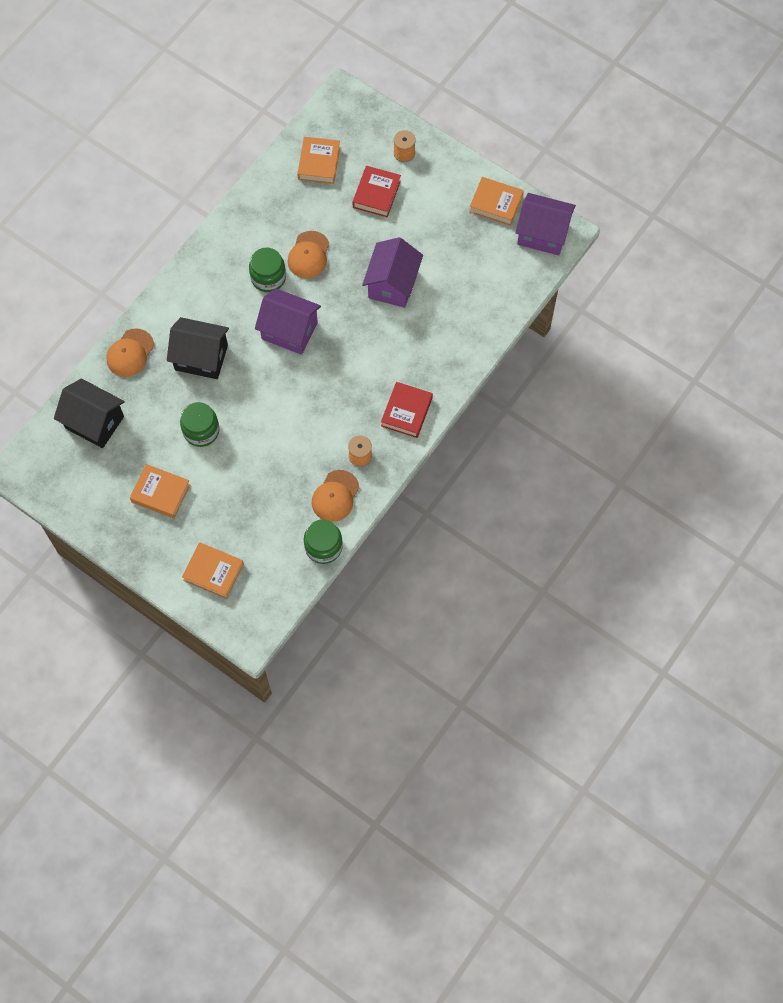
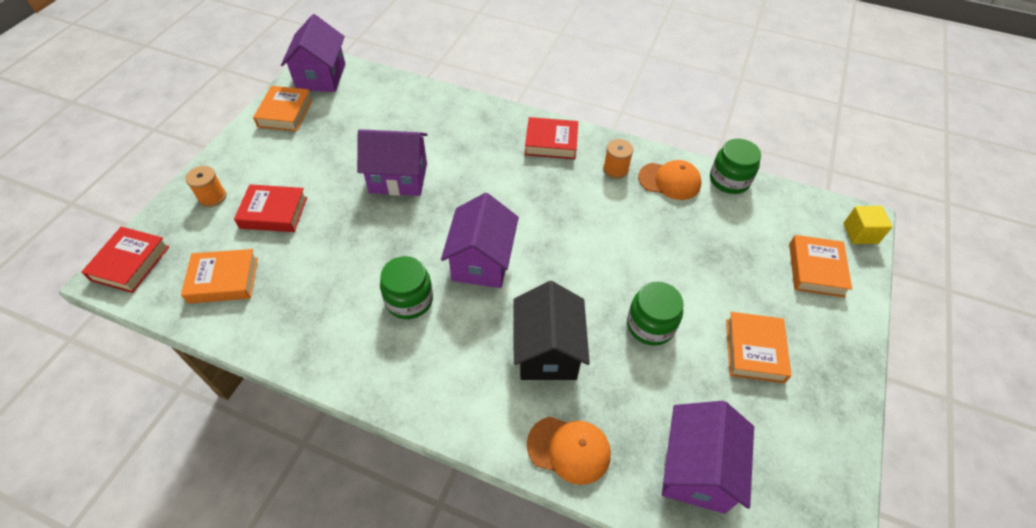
camera: 105 degrees left, 15 degrees down
black house [54,378,125,448] -> purple house [662,401,754,514]
orange cap [288,231,329,278] -> none
none -> red book [81,227,170,293]
none -> yellow cube [843,206,892,244]

